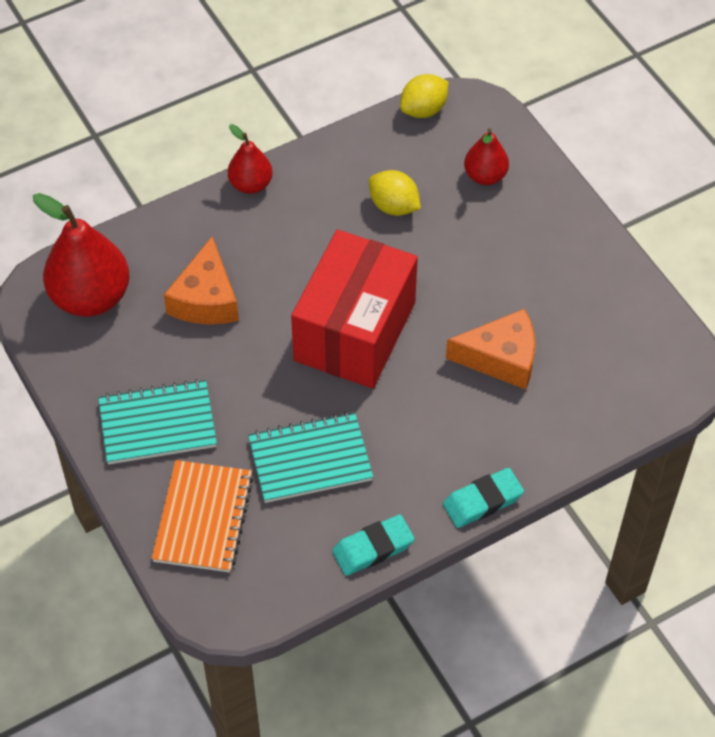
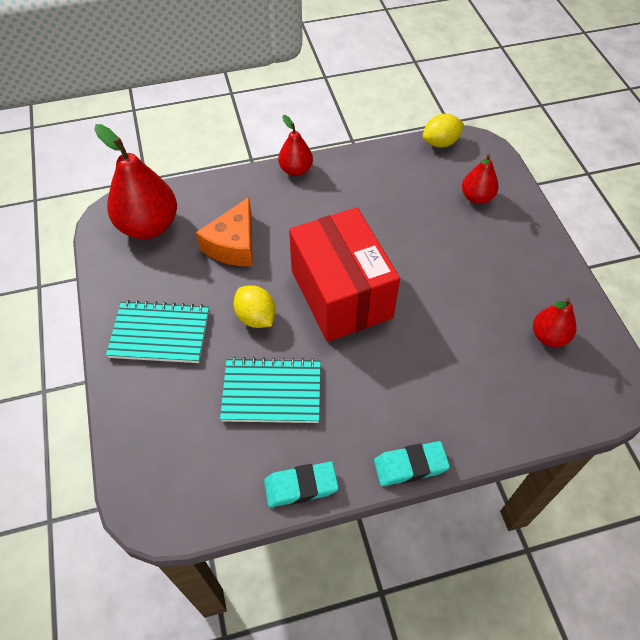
camera: 15 degrees right, 0 degrees up
orange notebook [152,460,253,572] -> none
red box [291,229,418,388] -> red box turned 60 degrees counterclockwise [289,207,400,342]
yellow lemon [369,170,421,216] -> yellow lemon moved to [234,285,275,328]
orange cheese [446,309,535,389] -> none
none -> red pear [533,298,576,347]

